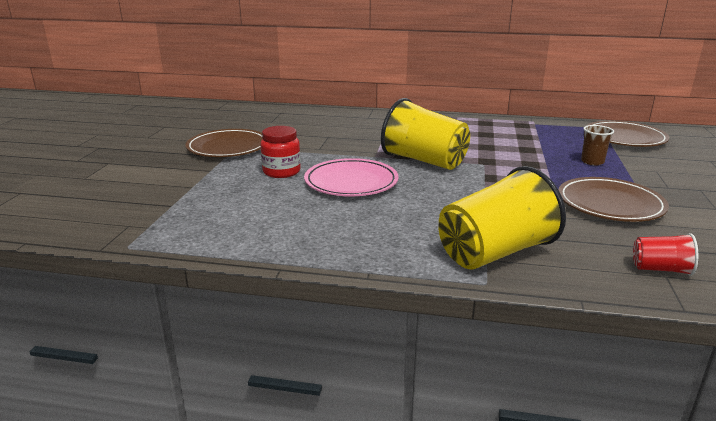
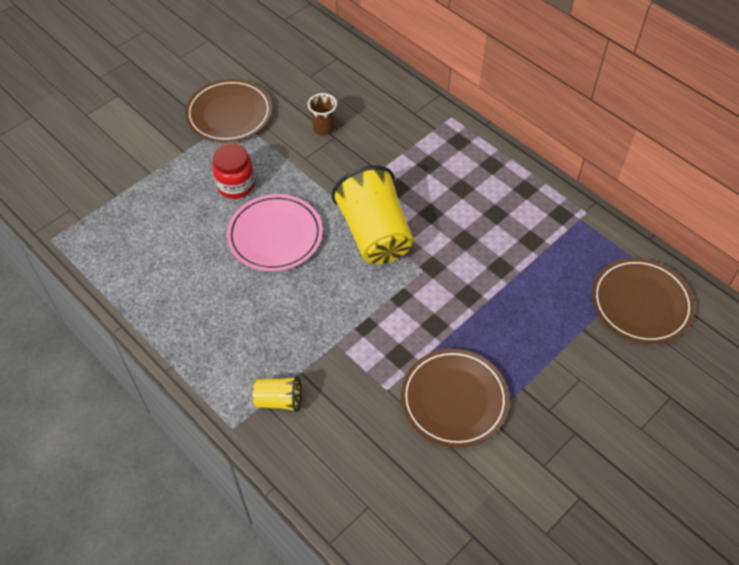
camera: 35 degrees right, 30 degrees up
yellow cup [439,166,566,270] -> yellow cup [252,376,301,412], size x0.47
brown cup [581,125,614,165] -> brown cup moved to [308,93,337,136]
red cup [633,233,698,276] -> none

